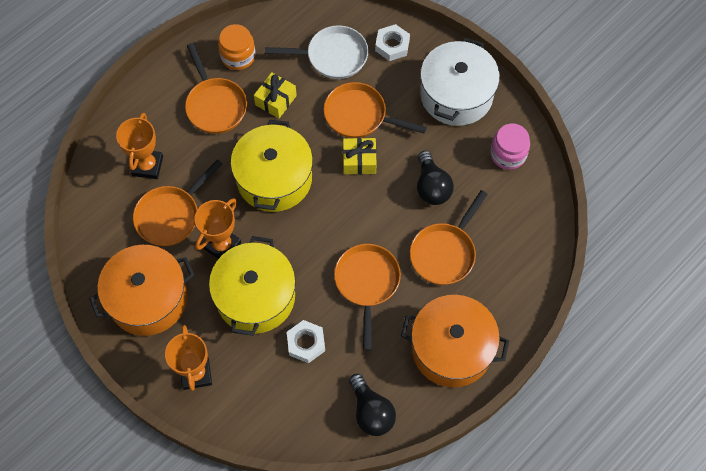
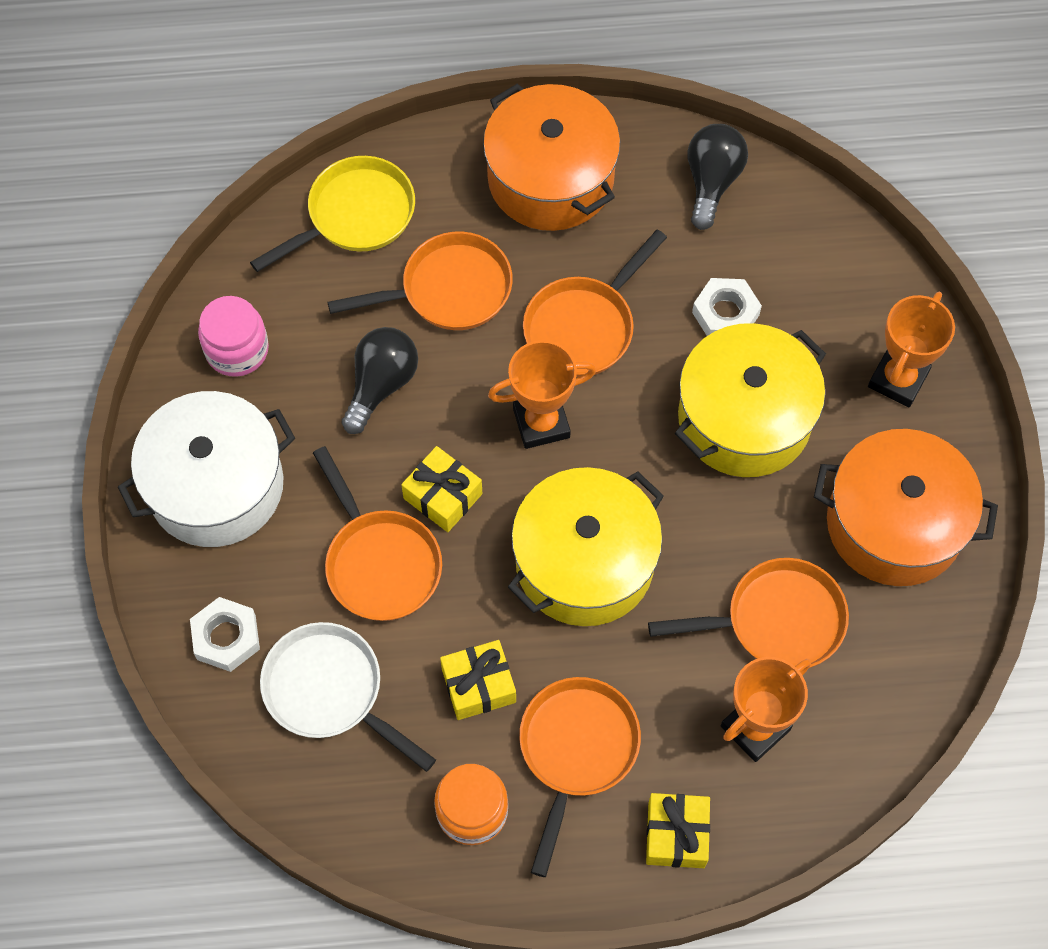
camera: 140 degrees left, 0 degrees up
orange trophy [195,198,241,259] -> orange trophy moved to [488,340,596,449]
none -> yellow pan [250,156,415,272]
none -> yellow gift [646,793,710,868]

